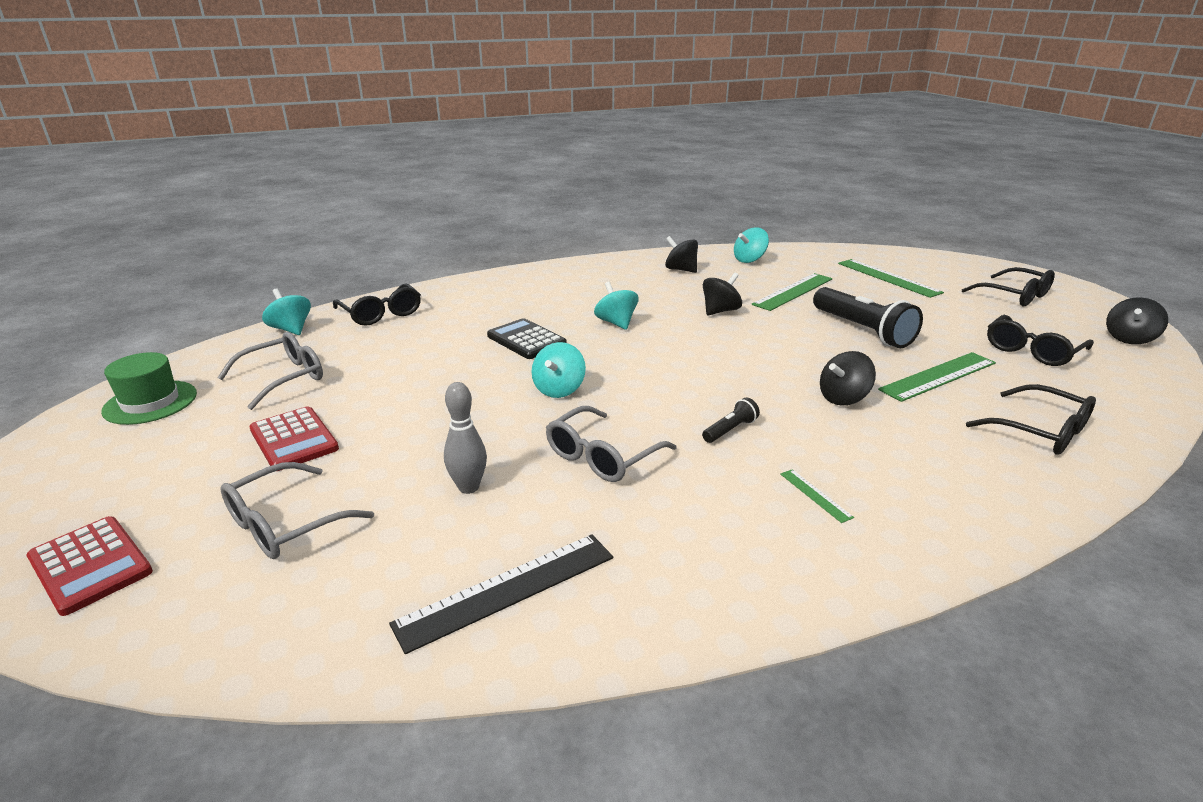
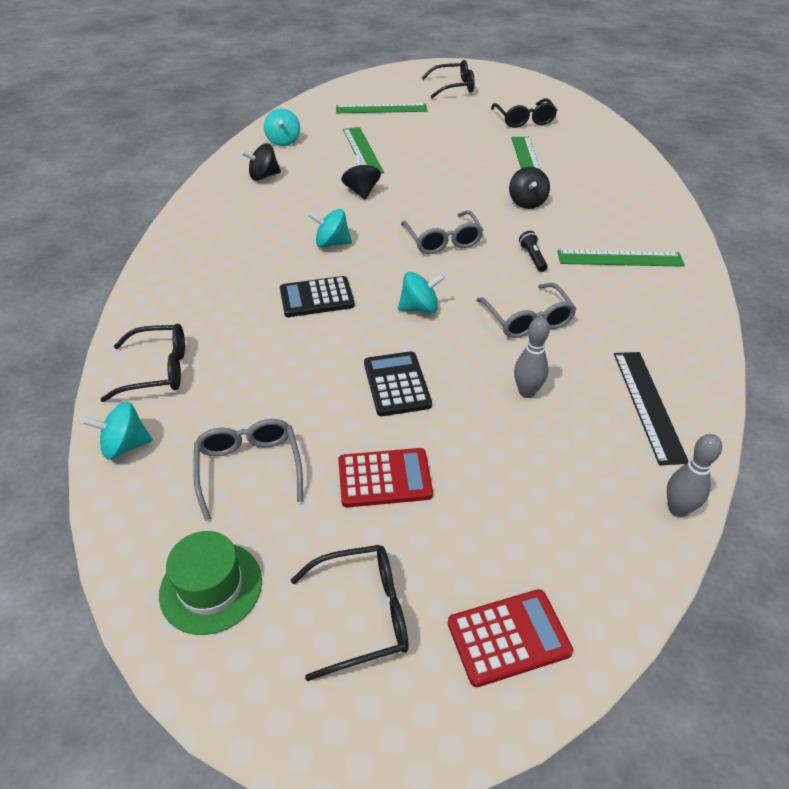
camera: 60 degrees left, 15 degrees up
grey glasses [221,462,374,559] -> grey glasses moved to [401,210,483,254]
turquoise spinning top [532,342,586,398] -> turquoise spinning top turned 60 degrees counterclockwise [398,272,445,314]
green ruler [780,469,854,523] -> green ruler [558,250,685,267], size x2.18
black flashlight [813,287,923,348] -> none
black glasses [966,384,1096,455] -> black glasses moved to [291,545,409,681]
black spinning top [1106,297,1168,344] -> none
none -> black calculator [364,351,432,416]
none -> grey bowling pin [667,434,722,517]

